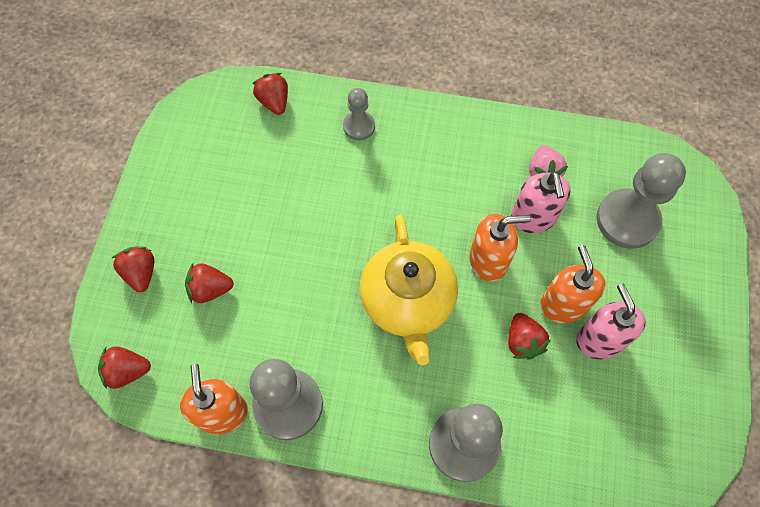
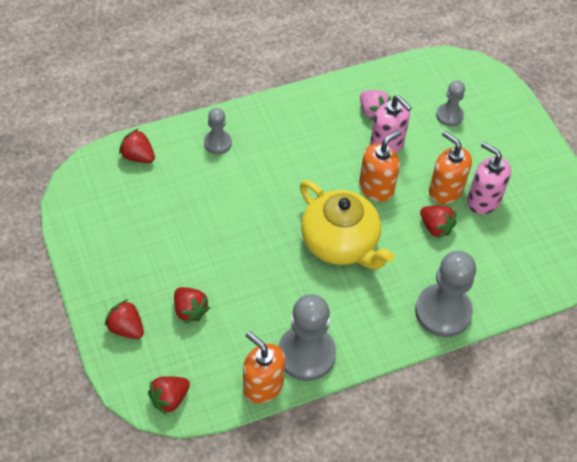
camera: 35 degrees left, 10 degrees down
red strawberry [185,263,234,303] -> red strawberry turned 90 degrees counterclockwise [174,287,210,324]
grey pawn [596,153,686,249] -> grey pawn [436,80,465,126], size x0.55

